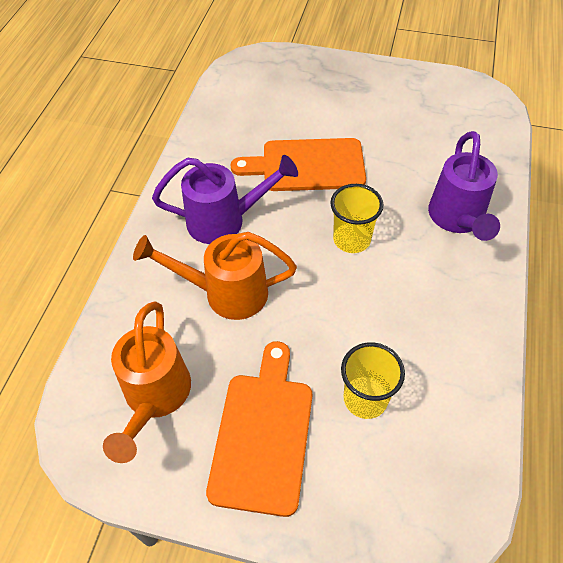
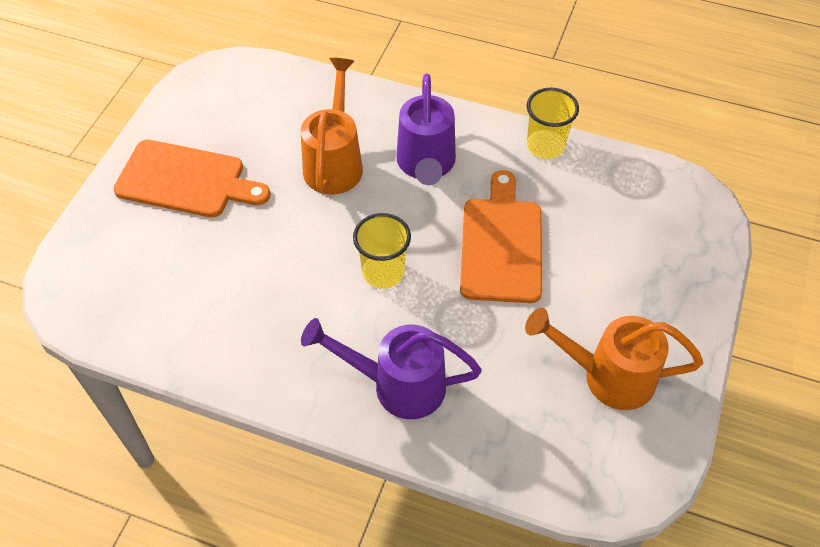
camera: 95 degrees right, 0 degrees up
orange watering can [103,302,191,463] -> orange watering can moved to [525,308,703,410]
yellow cup [341,342,405,419] -> yellow cup moved to [527,88,579,159]

